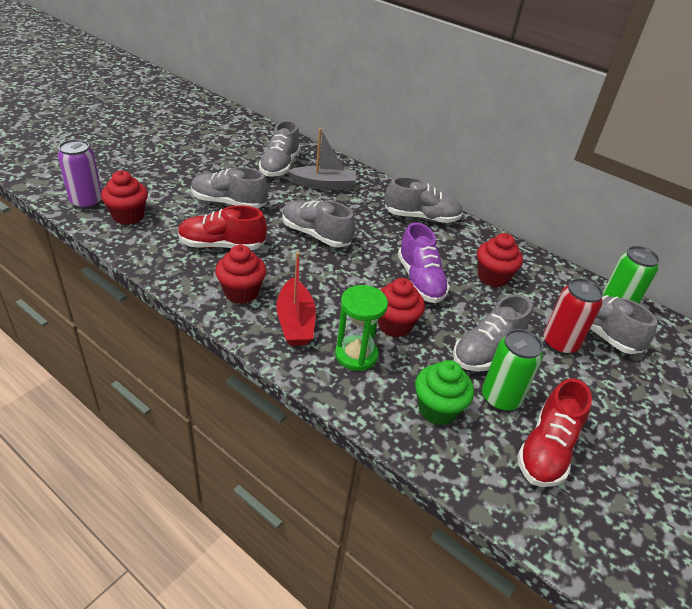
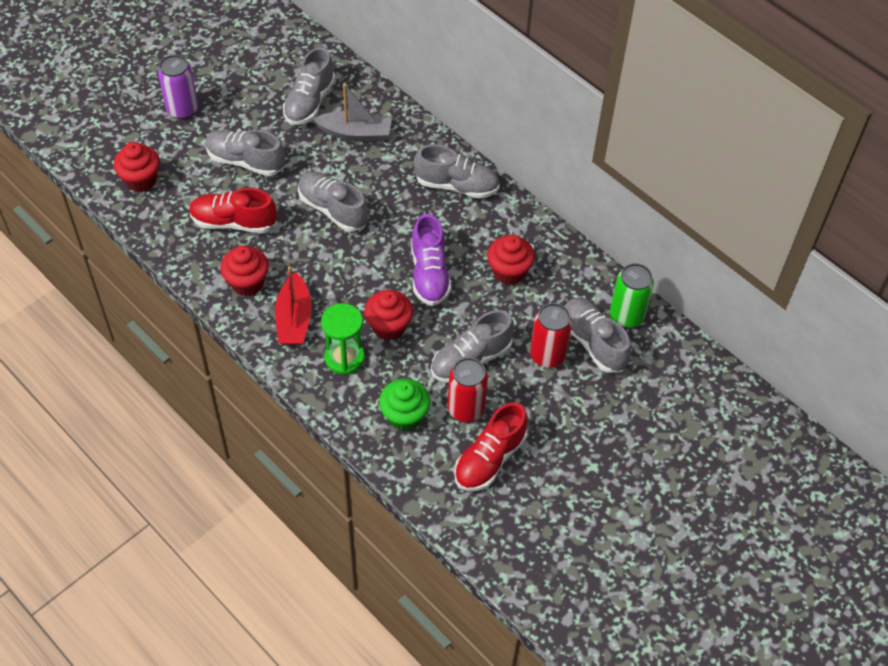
camera: 10 degrees right, 15 degrees up
purple can [58,139,102,209] -> purple can moved to [158,55,198,119]
green can [482,329,543,412] -> red can [448,358,488,422]

